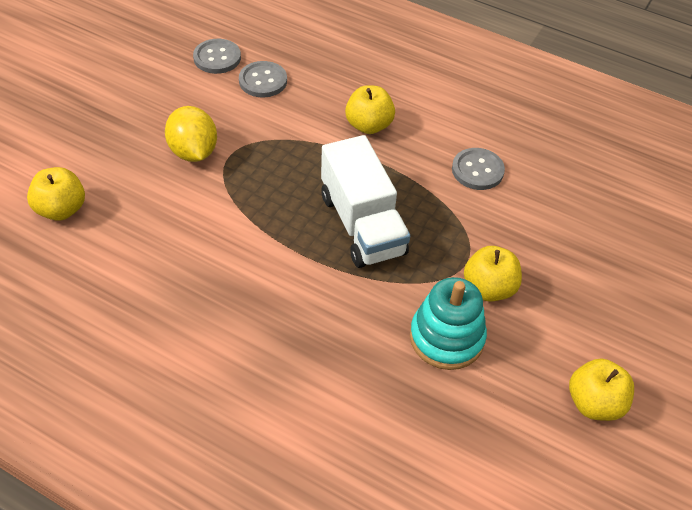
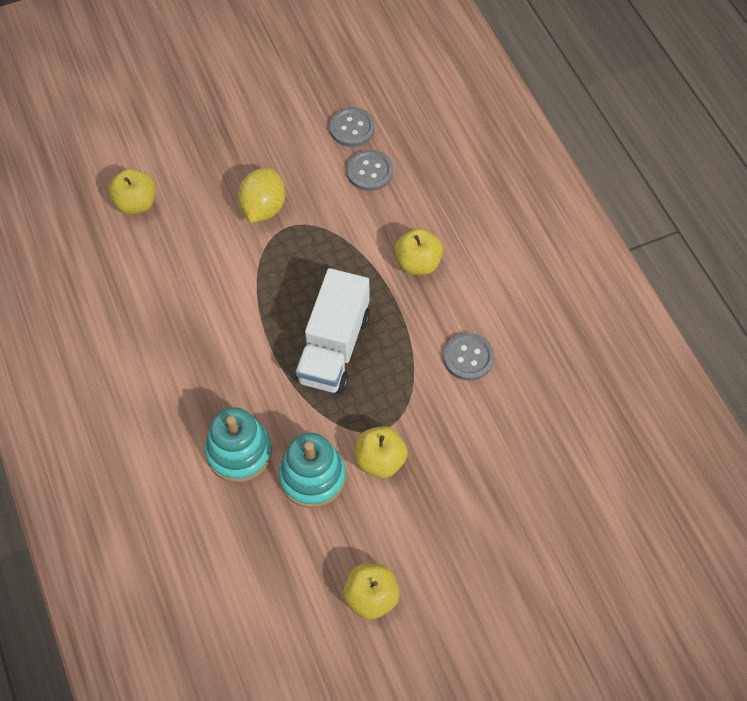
camera: 40 degrees right, 10 degrees up
none -> turquoise stacking toy [205,407,272,482]

